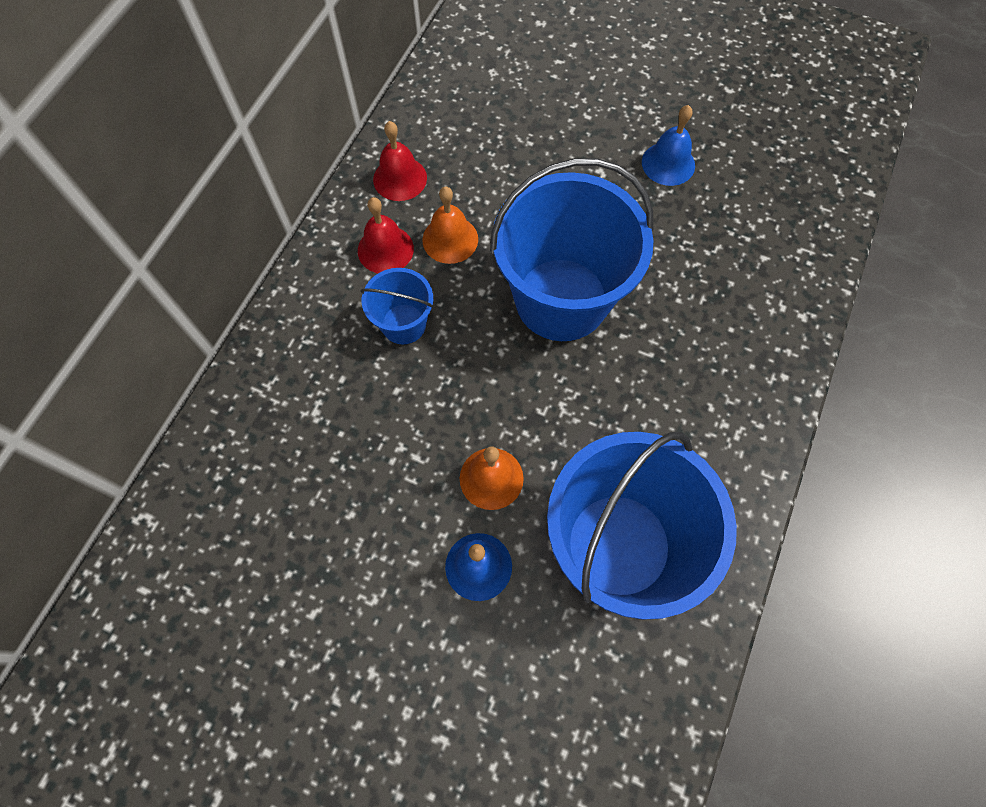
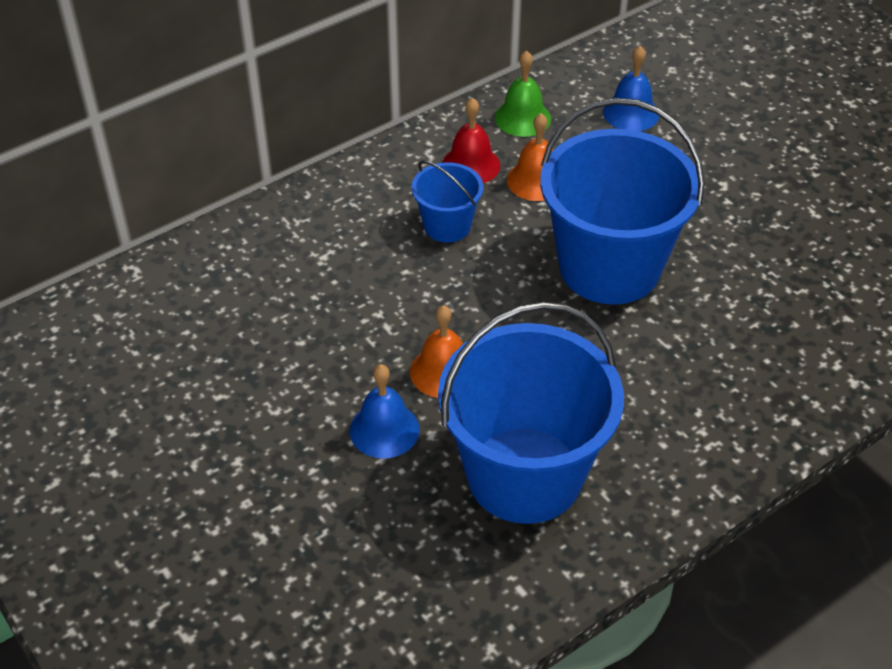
camera: 30 degrees right, 20 degrees down
red bell [373,121,427,201] -> green bell [495,51,551,137]
blue bell [642,105,695,186] -> blue bell moved to [603,46,659,131]

